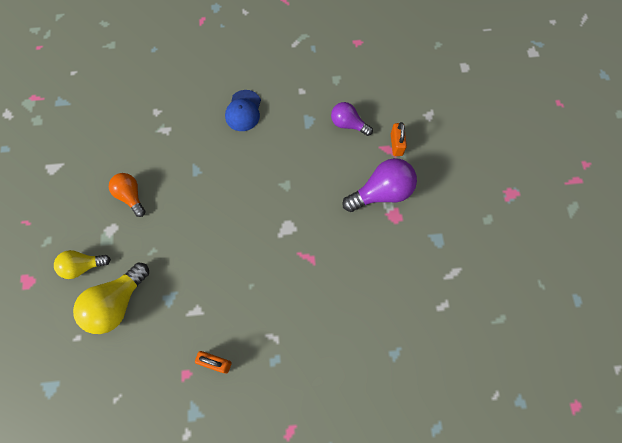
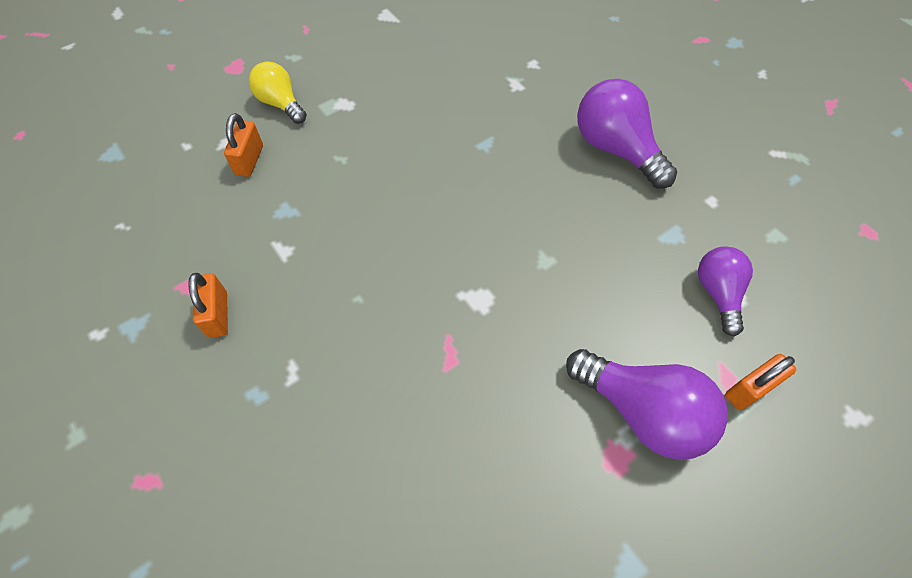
camera: 60 degrees right, 10 degrees down
yellow light bulb [73,263,149,334] -> orange padlock [224,113,263,177]
orange light bulb [109,173,145,217] -> none
blue cap [225,90,261,131] -> purple light bulb [577,79,677,189]

